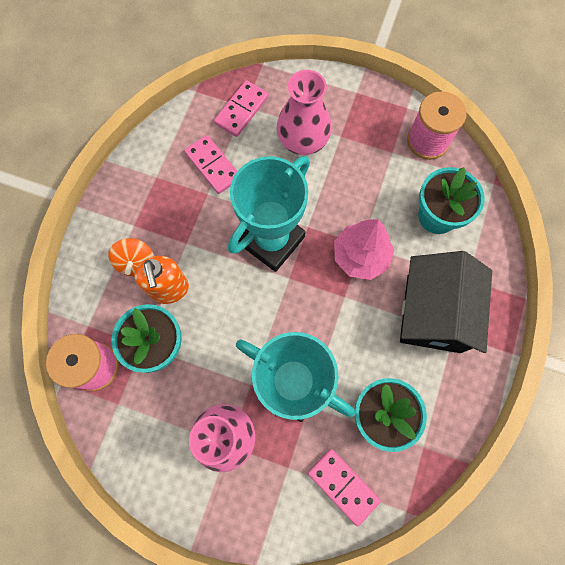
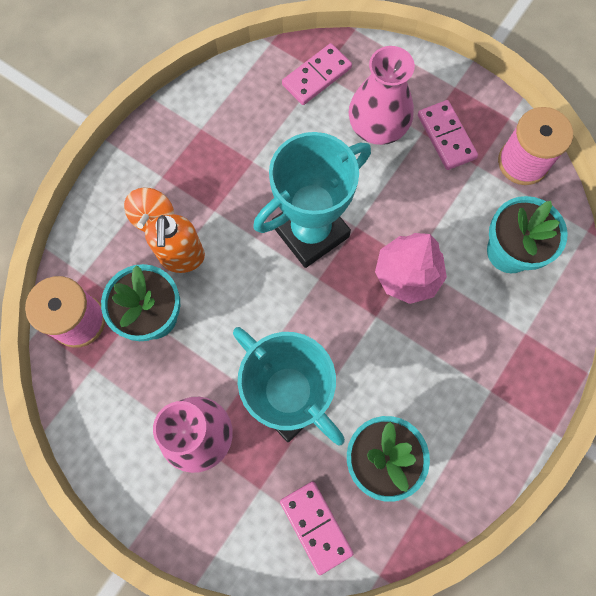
camera: 15 degrees right, 0 degrees up
pink domino [184,135,237,194] -> pink domino moved to [418,100,478,170]
black house [400,251,492,353] -> none

